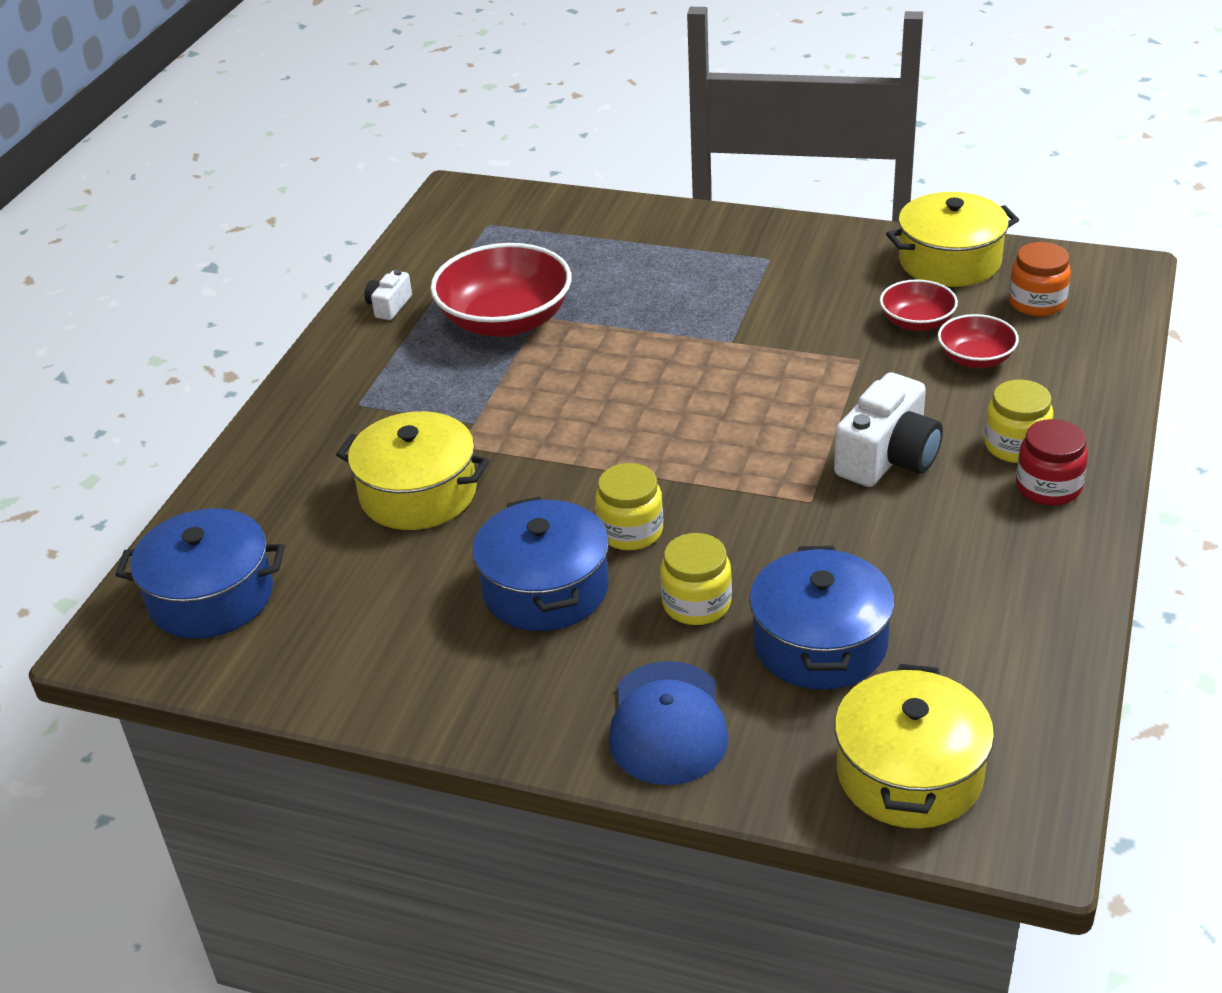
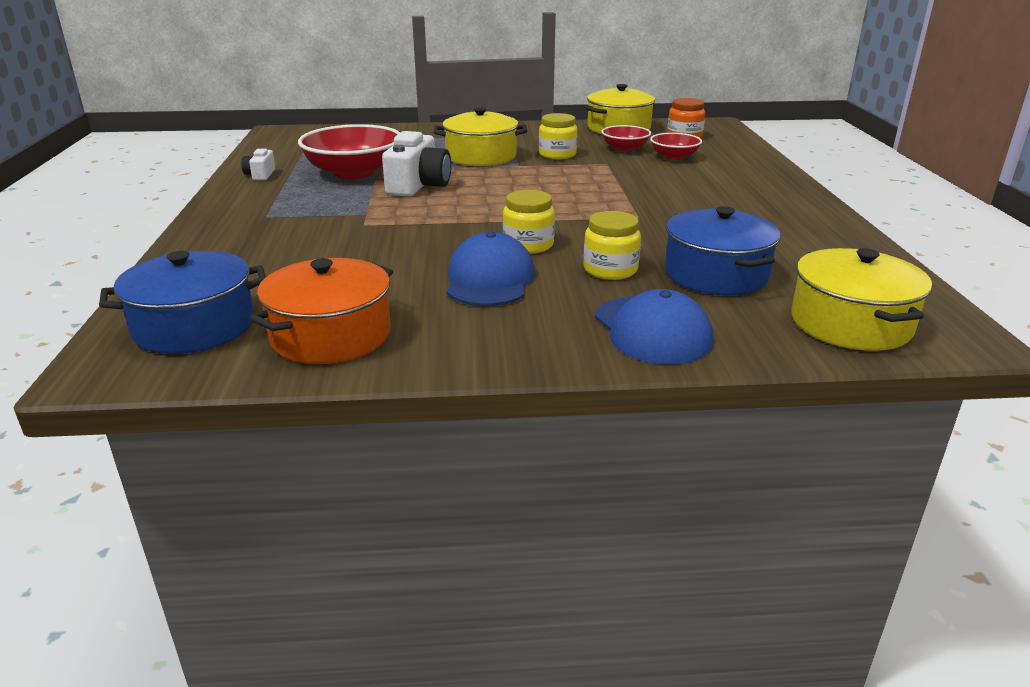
camera: 25 degrees left, 10 degrees down
yellow pot [336,411,490,530] -> yellow pot moved to [434,107,527,166]
blue pot [472,496,609,631] -> blue cap [446,232,535,306]
white camera [834,372,943,487] -> white camera moved to [382,131,451,197]
yellow jar [984,380,1053,463] -> yellow jar moved to [539,113,577,159]
red jar [1016,419,1088,506] -> none
none -> orange pot [249,258,393,364]

